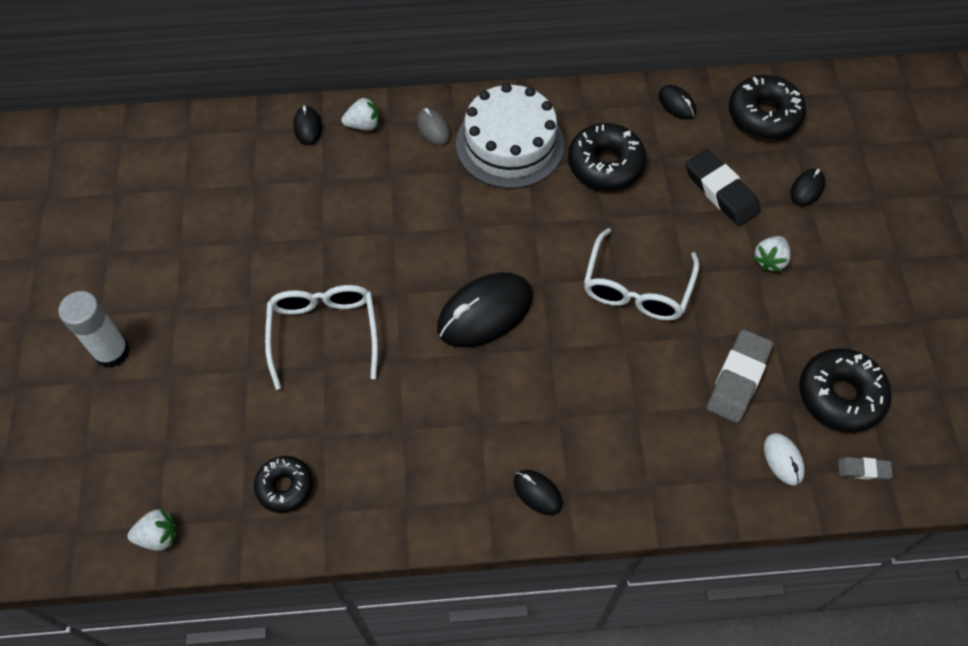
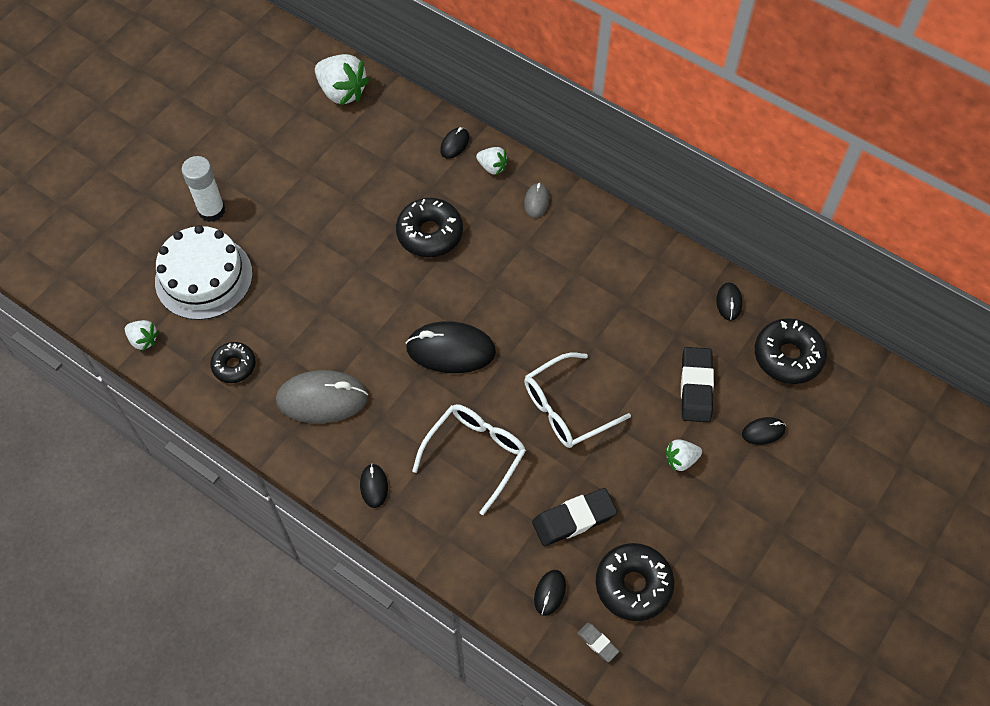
camera: 40 degrees right, 0 degrees up
white glasses [265,285,378,390] -> white glasses moved to [412,404,526,515]
white cake [456,83,564,189] -> white cake moved to [155,225,253,320]
black donut [568,123,646,191] -> black donut moved to [396,198,463,257]
grey eraser [707,329,773,423] -> black eraser [532,488,617,546]
white mouse [764,433,805,486] -> black mouse [534,570,566,616]
none -> grey mouse [276,370,368,423]
none -> white strawberry [315,54,370,105]

